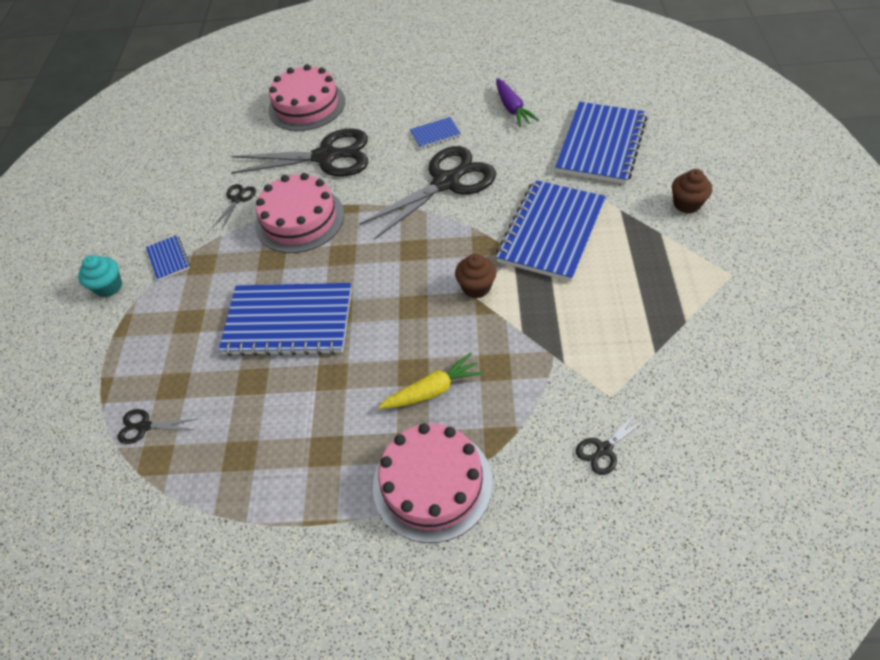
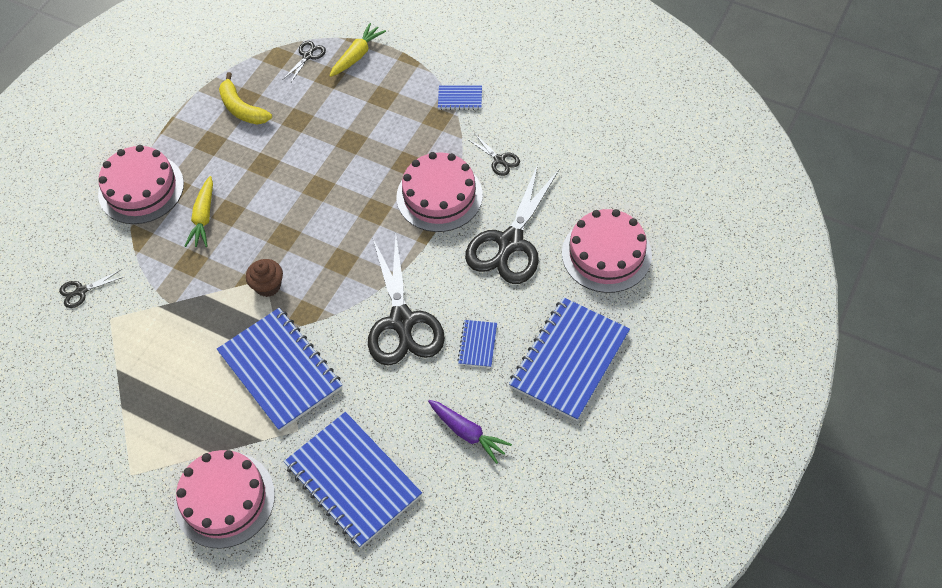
camera: 115 degrees right, 5 degrees up
turquoise cupcake [78,255,122,297] -> none
blue notebook [219,283,352,356] -> blue notebook moved to [509,297,630,421]
purple carrot [496,78,539,127] -> purple carrot turned 150 degrees counterclockwise [428,400,512,464]
black scissors [576,410,648,475] -> black scissors turned 105 degrees counterclockwise [59,270,123,308]
brown cupcake [672,169,712,214] -> pink cake [174,450,275,549]
none -> yellow banana [219,72,272,124]
none -> yellow carrot [329,23,386,77]

